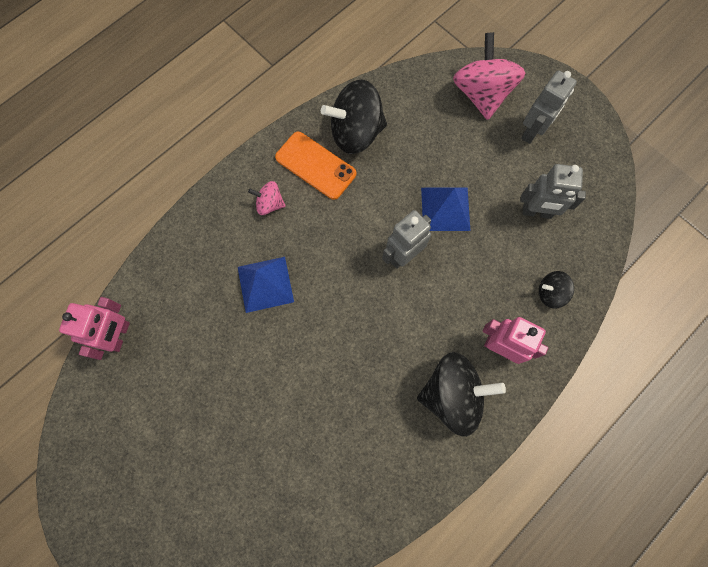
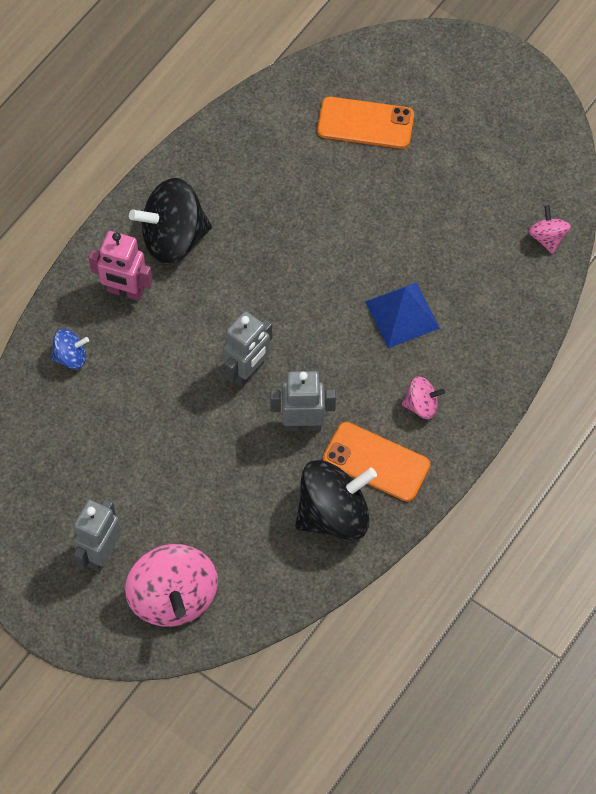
camera: 170 degrees right, 10 degrees down
pink robot [59,297,130,360] -> pink spinning top [528,205,571,254]
blue pyramid [421,187,471,231] -> none
grey robot [520,164,586,219] -> grey robot moved to [270,371,336,431]
black spinning top [539,271,574,309] -> blue spinning top [51,329,89,369]
none -> orange phone [317,97,414,149]

